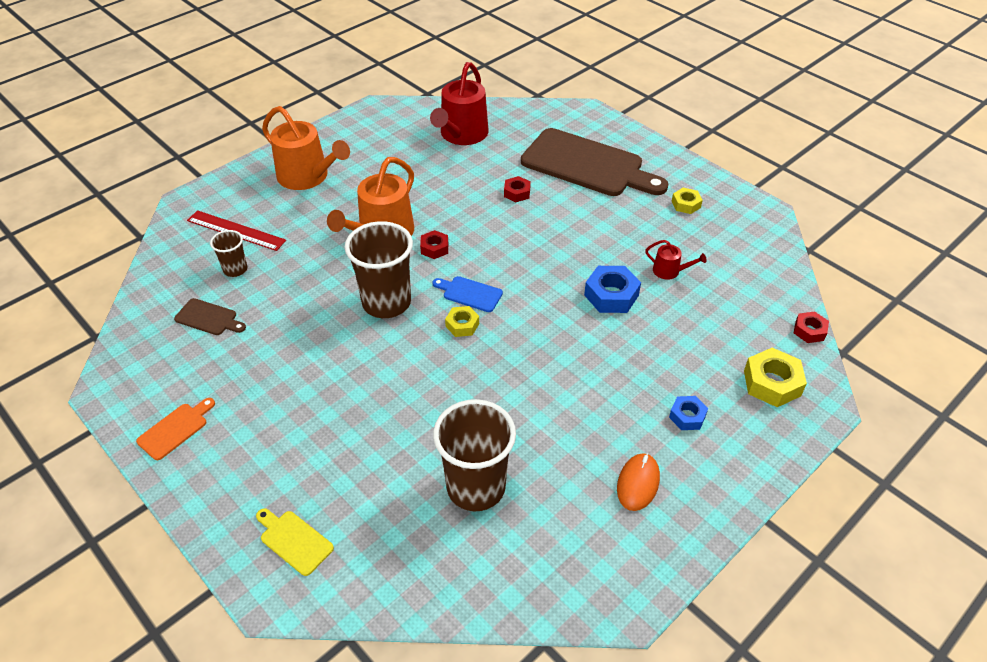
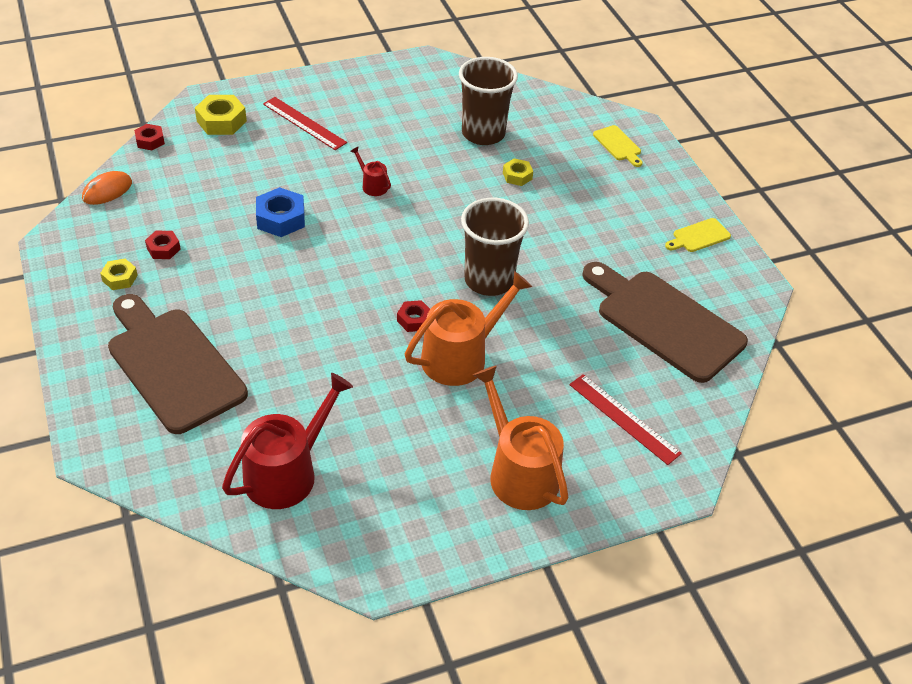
camera: 160 degrees left, 0 degrees up
orange cutting board [136,398,215,460] -> yellow cutting board [665,218,731,252]
brown cutting board [174,298,246,335] -> brown cutting board [582,262,748,383], size x2.40
brown cup [210,230,247,277] -> none
blue cutting board [432,276,503,312] -> none
yellow nut [445,306,479,337] -> yellow nut moved to [503,158,533,186]
red nut [504,176,531,202] -> red nut moved to [145,230,181,259]
orange mouse [617,453,660,511] -> orange mouse moved to [82,171,132,205]
red watering can [645,240,707,280] -> red watering can moved to [351,147,391,196]
blue nut [669,396,708,430] -> red ruler [263,97,347,150]

